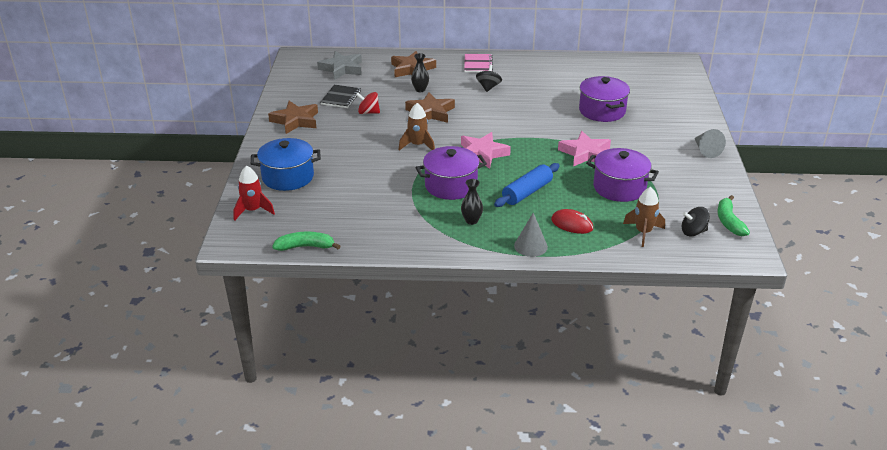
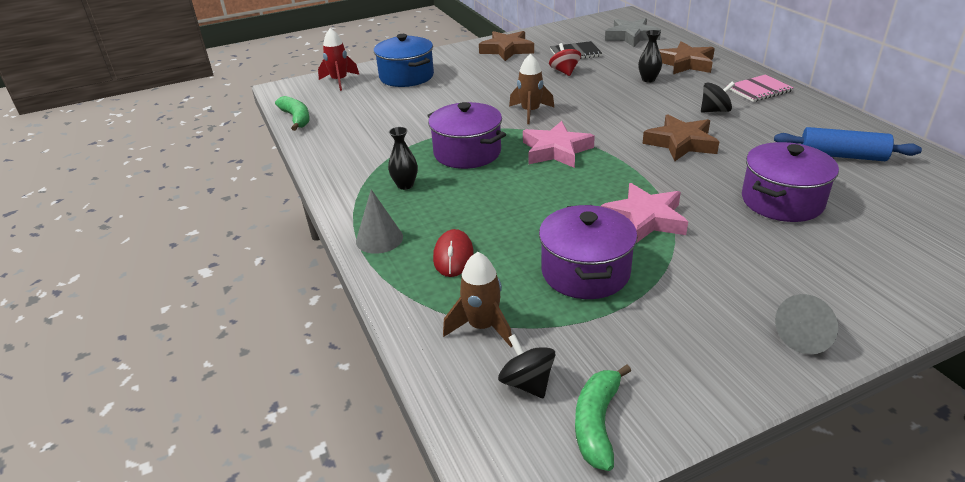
camera: 65 degrees right, 0 degrees up
brown star [405,92,455,123] -> brown star moved to [643,114,719,161]
blue rolling pin [494,163,560,207] -> blue rolling pin moved to [774,127,922,161]
green banana [718,195,750,236] -> green banana turned 45 degrees counterclockwise [575,364,631,471]

